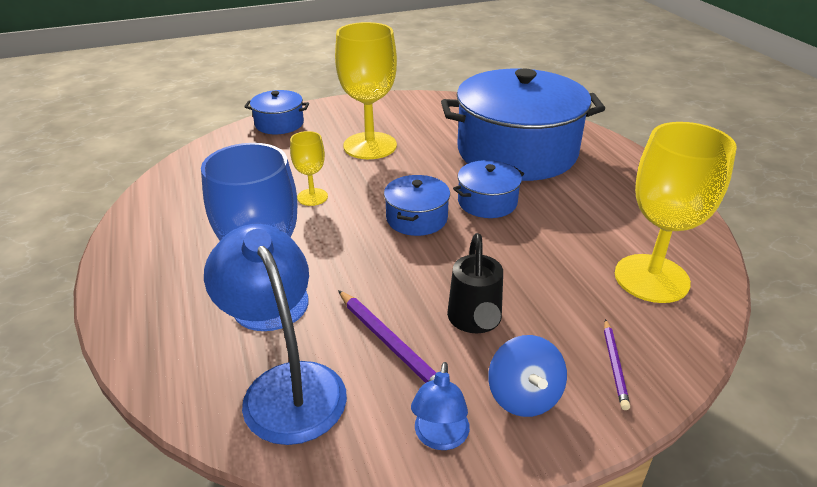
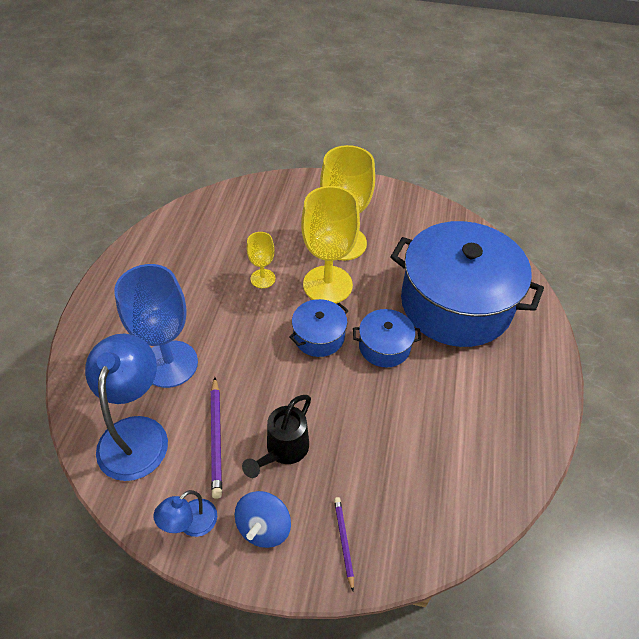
camera: 30 degrees right, 15 degrees up
blue pot [244,90,309,134] -> none
purple pencil [604,319,630,410] -> purple pencil turned 135 degrees clockwise [334,497,354,591]
yellow goblet [615,122,737,303] -> yellow goblet moved to [301,186,360,303]

